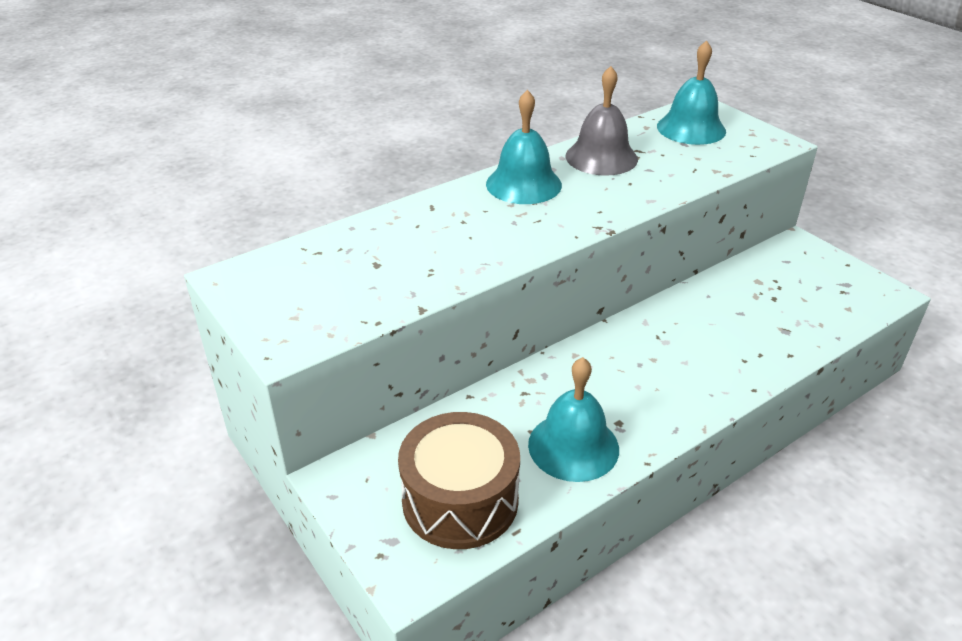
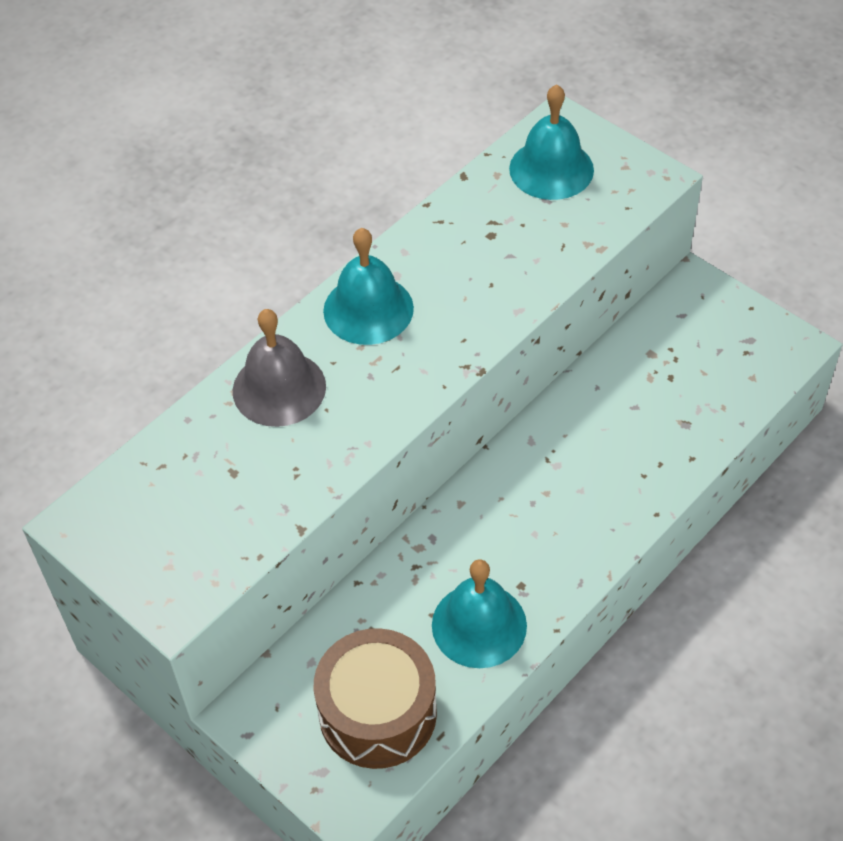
camera: 10 degrees left, 15 degrees up
grey bell [566,66,638,176] -> grey bell moved to [233,309,326,427]

